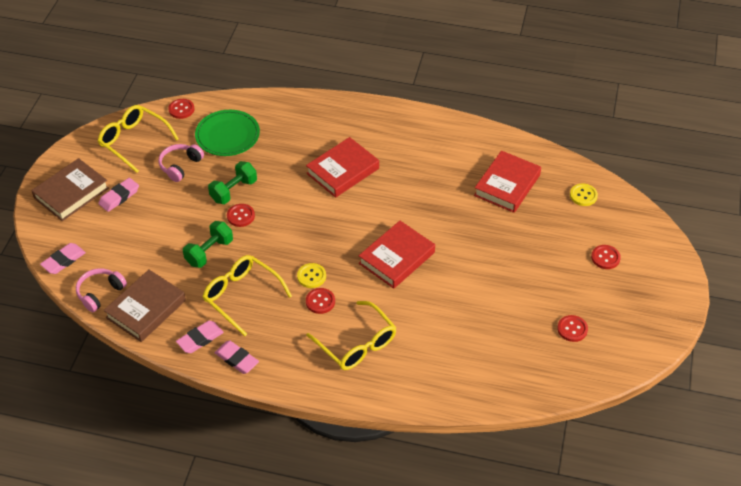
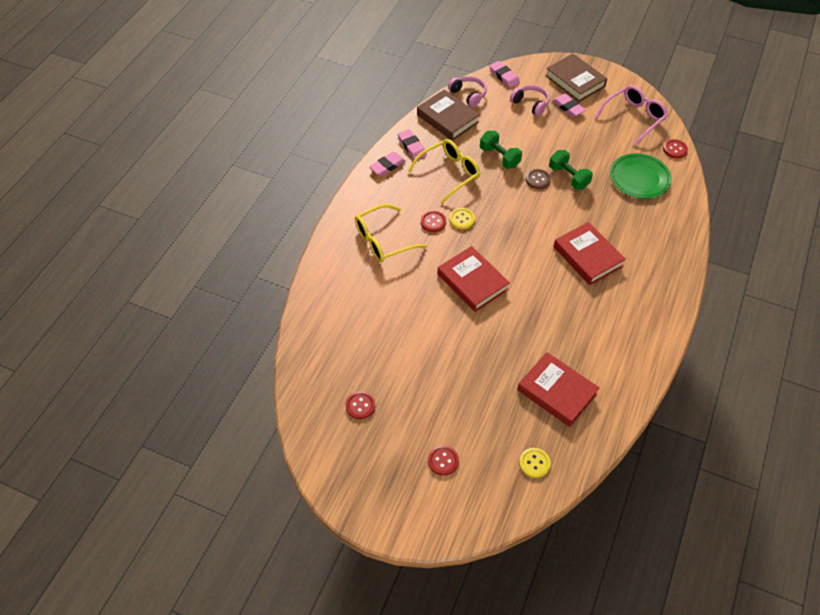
camera: 100 degrees right, 5 degrees up
yellow glasses [98,105,179,173] -> pink glasses [595,85,668,145]
pink headphones [159,144,204,182] -> pink headphones moved to [510,85,549,116]
red button [227,204,255,227] -> brown button [526,169,551,189]

